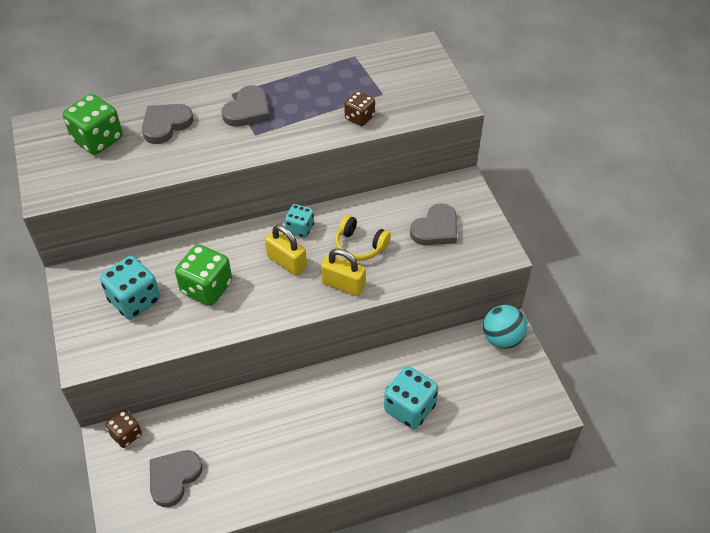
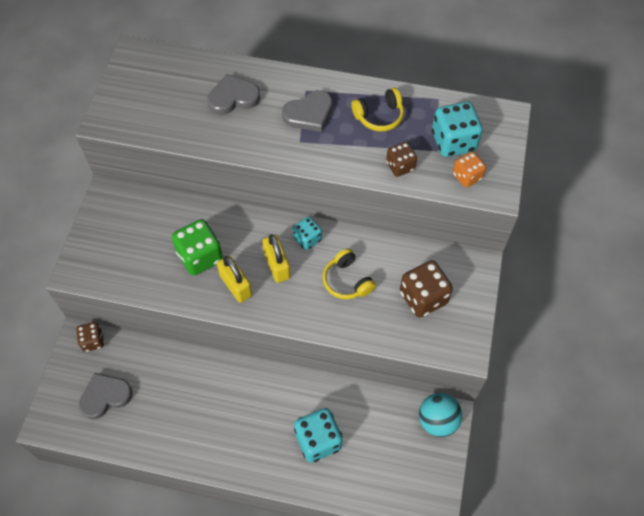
camera: 30 degrees right, 10 degrees up
green dice [63,94,122,155] -> none
turquoise dice [100,256,160,319] -> turquoise dice moved to [432,102,483,157]
yellow padlock [321,248,366,296] -> yellow padlock moved to [217,256,252,303]
grey heart [410,203,457,245] -> brown dice [400,260,453,318]
none -> yellow headphones [351,88,404,131]
none -> orange dice [453,152,486,187]

